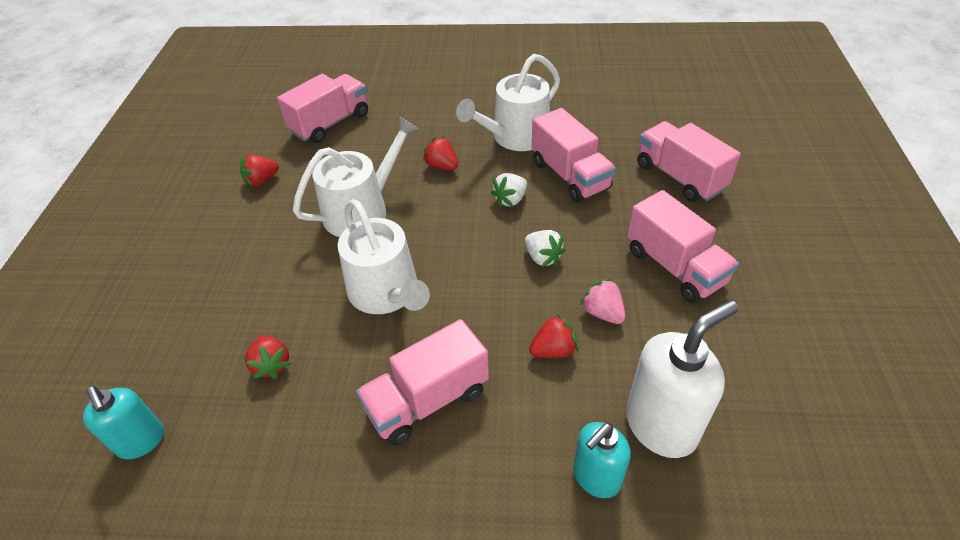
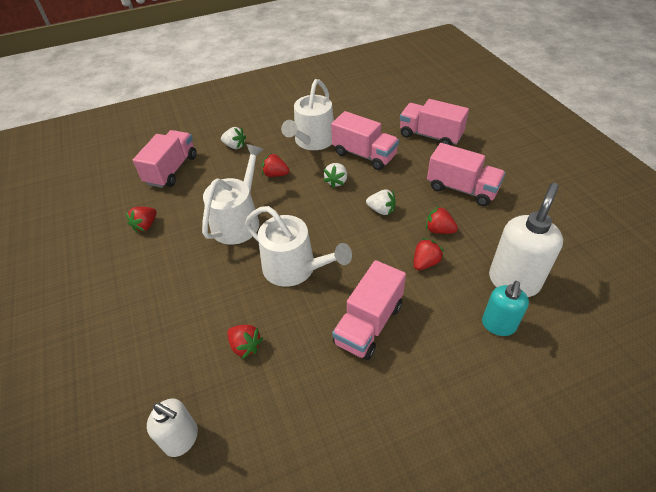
camera: 25 degrees left, 0 degrees up
turquoise soap dispenser [83,386,164,459] -> white soap dispenser [147,399,198,457]
pink strawberry [580,278,625,324] -> red strawberry [426,206,458,234]
none -> white strawberry [221,127,246,149]

